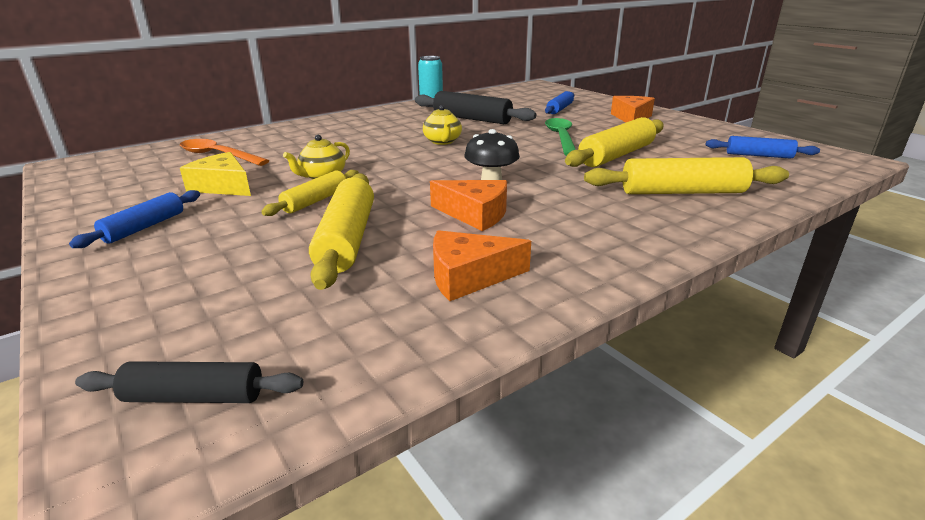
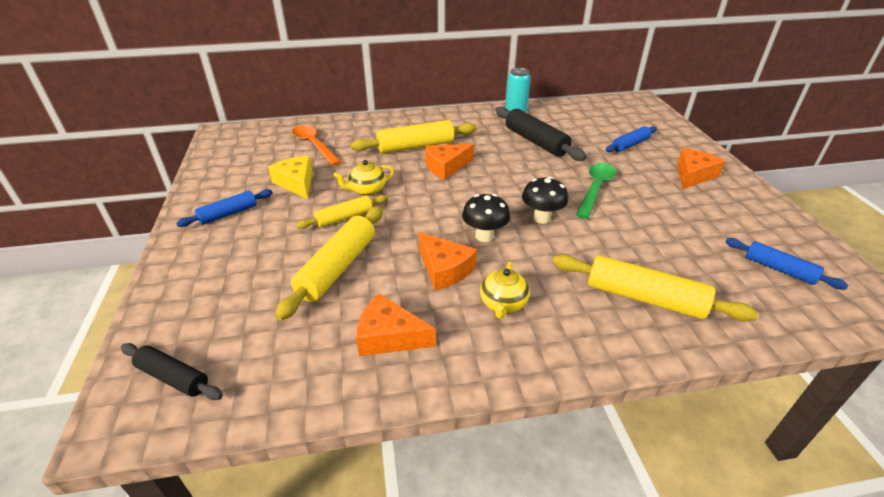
camera: 25 degrees right, 10 degrees up
yellow teapot [423,105,462,145] -> yellow teapot moved to [480,261,530,319]
yellow rolling pin [565,117,664,167] -> yellow rolling pin moved to [351,120,477,154]
none -> orange cheese [425,144,474,180]
none -> black mushroom [522,177,568,224]

